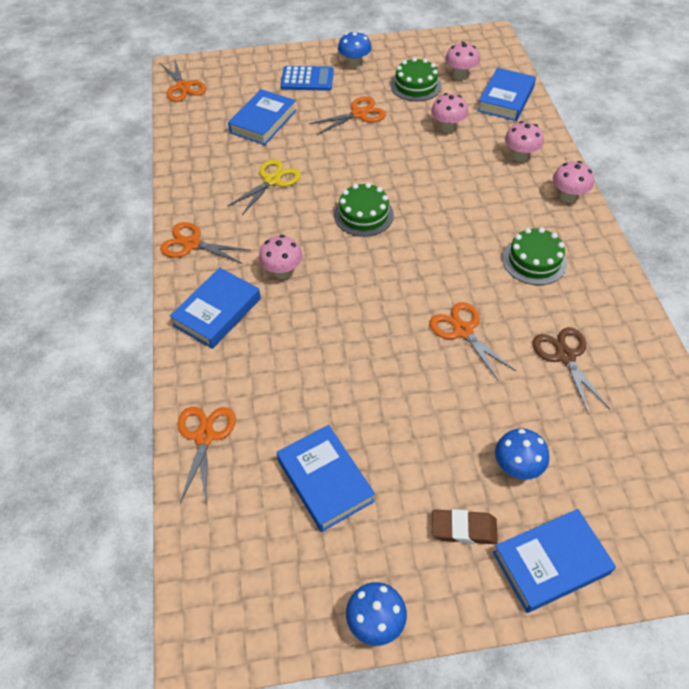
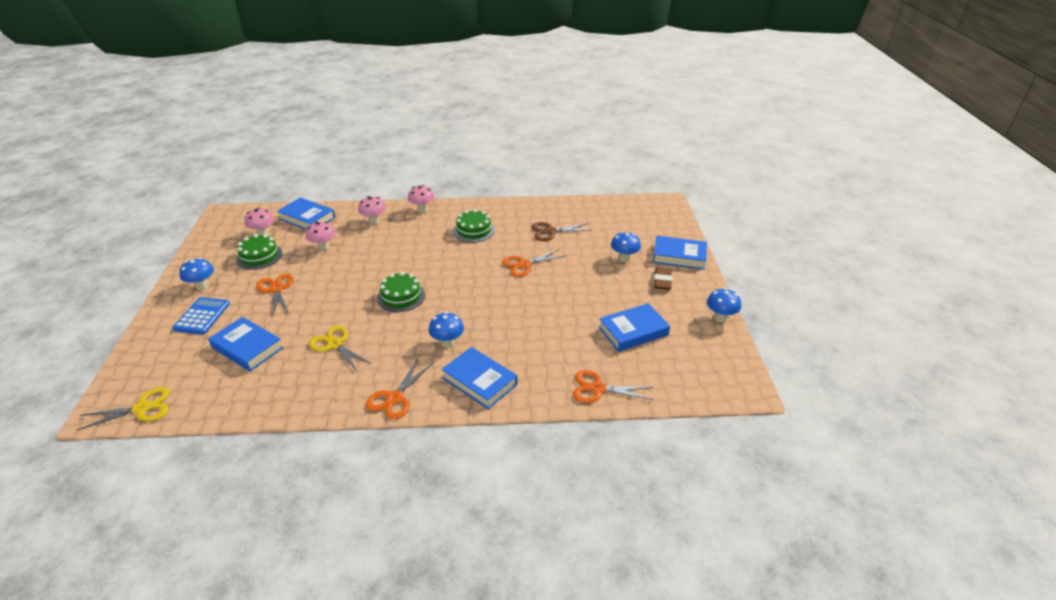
camera: 85 degrees left, 15 degrees down
orange scissors [160,58,206,102] -> yellow scissors [77,387,170,431]
pink mushroom [259,235,302,279] -> blue mushroom [429,312,464,348]
blue book [493,509,616,613] -> blue book turned 60 degrees counterclockwise [653,236,707,270]

